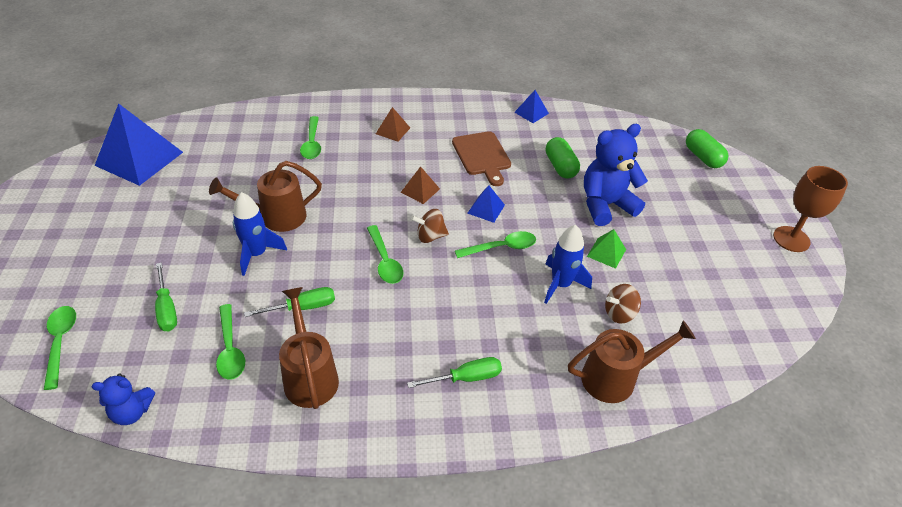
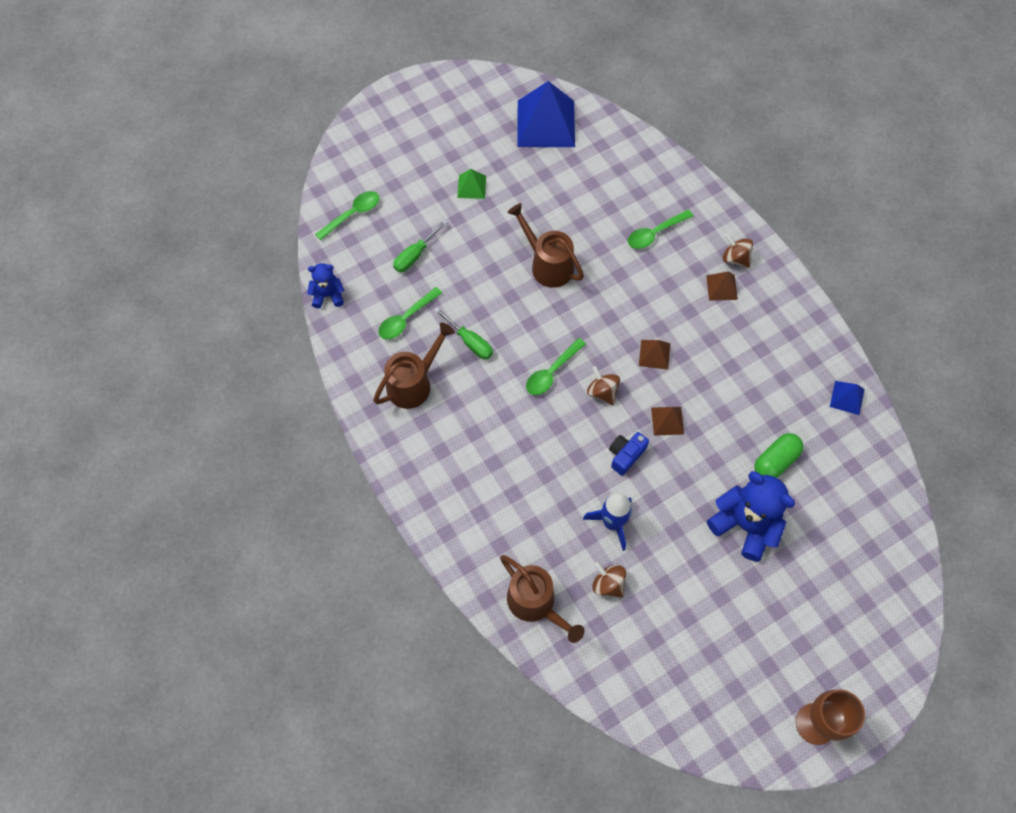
camera: 65 degrees right, 20 degrees up
blue teddy bear [92,373,155,425] -> blue teddy bear turned 120 degrees clockwise [307,263,344,309]
blue rocket [233,192,287,276] -> none
green screwdriver [407,357,502,388] -> none
brown cutting board [452,131,511,186] -> none
green spoon [455,231,536,258] -> blue camera [609,432,649,476]
blue pyramid [467,185,505,223] -> brown pyramid [651,407,684,436]
green pyramid [587,229,626,269] -> green pyramid moved to [457,169,486,199]
green capsule [686,129,728,168] -> none
none -> brown spinning top [723,234,753,268]

